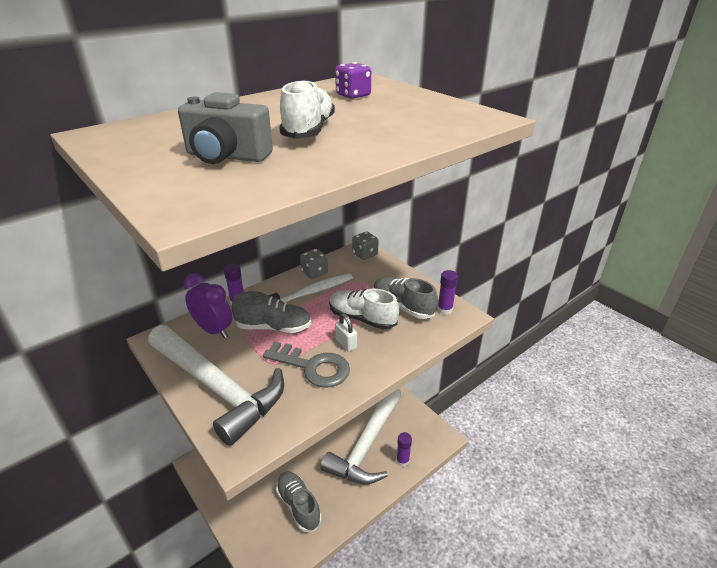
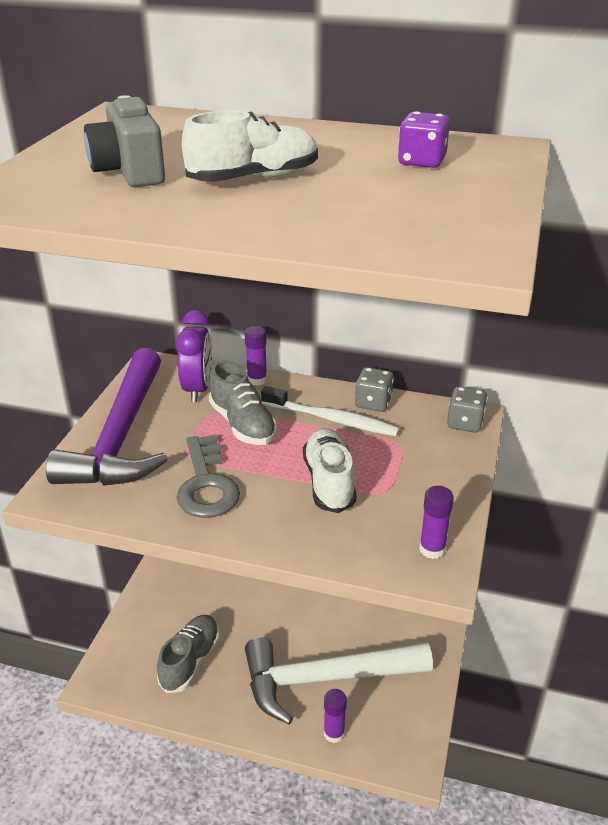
camera: 55 degrees right, 0 degrees up
white hammer [148,325,284,446] -> purple hammer [46,348,168,486]
white padlock [335,313,357,352] -> none
grey shoe [374,277,438,319] -> none

